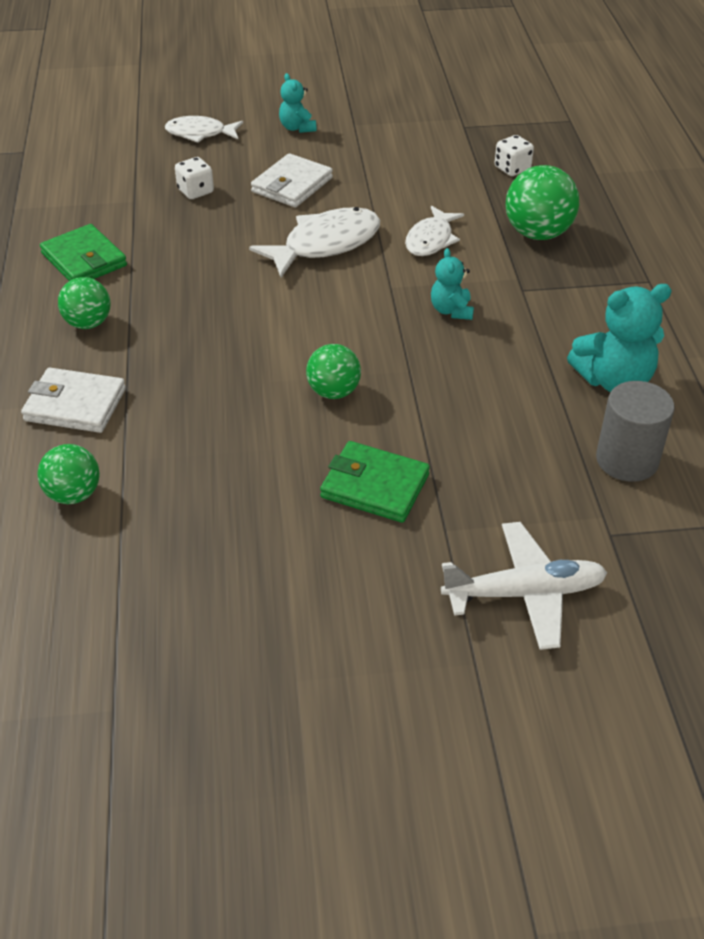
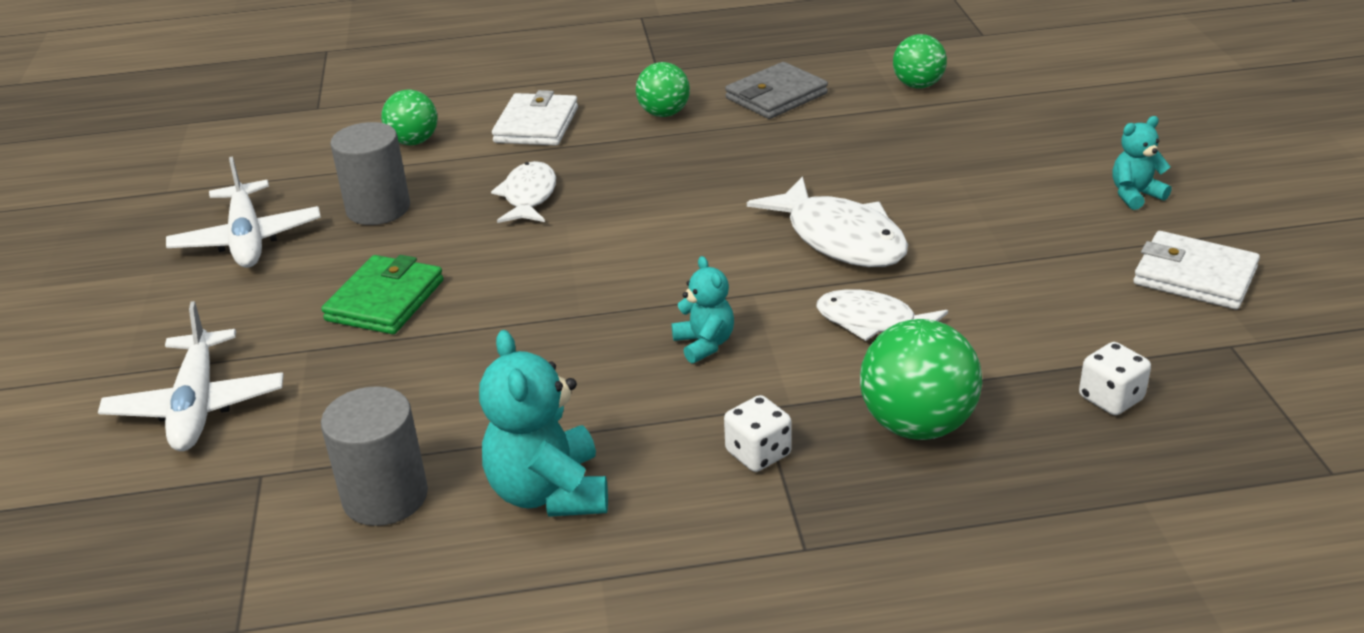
camera: 90 degrees right, 10 degrees down
green wallet [40,224,127,281] -> grey wallet [725,62,828,119]
white fish [165,116,243,143] -> white fish moved to [491,161,556,223]
white dice [175,157,214,199] -> white dice moved to [724,395,792,472]
white wallet [251,153,333,207] -> white wallet moved to [1133,231,1260,309]
green ball [306,344,361,399] -> green ball moved to [893,34,947,89]
turquoise teddy bear [431,248,474,320] -> turquoise teddy bear turned 75 degrees clockwise [672,256,734,364]
none -> white plane [166,156,321,268]
none -> grey cylinder [330,122,410,225]

